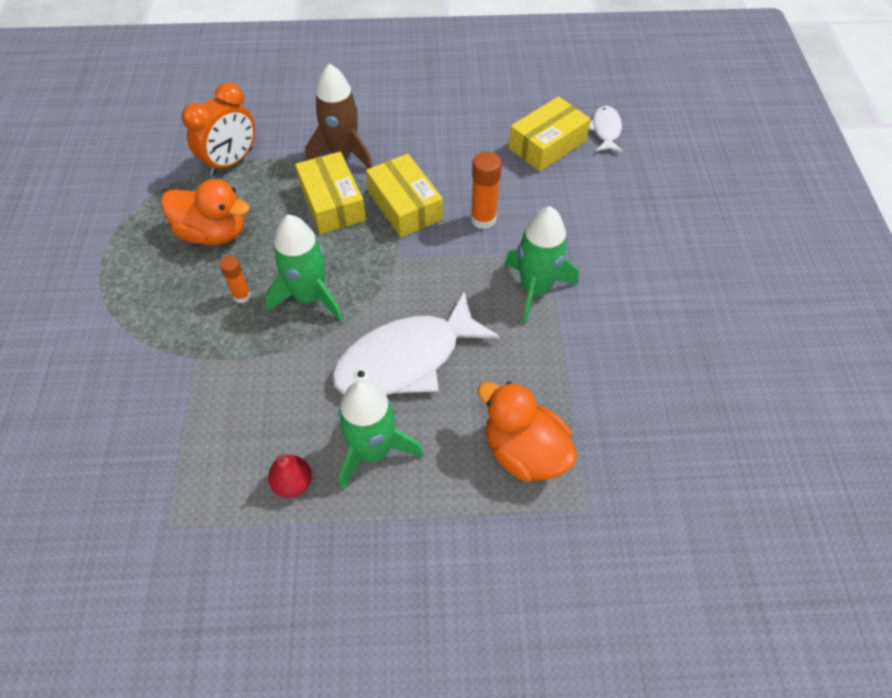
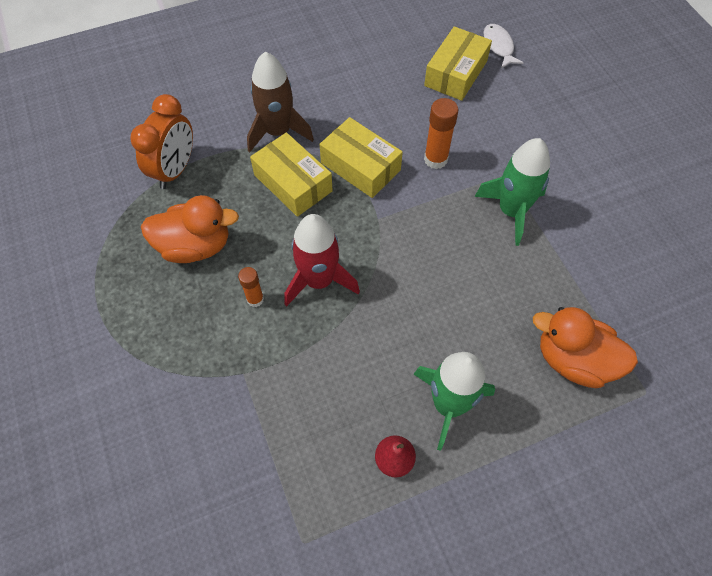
camera: 20 degrees left, 5 degrees up
green rocket [265,215,343,322] -> red rocket [284,214,360,307]
white fish [332,292,500,395] -> none

